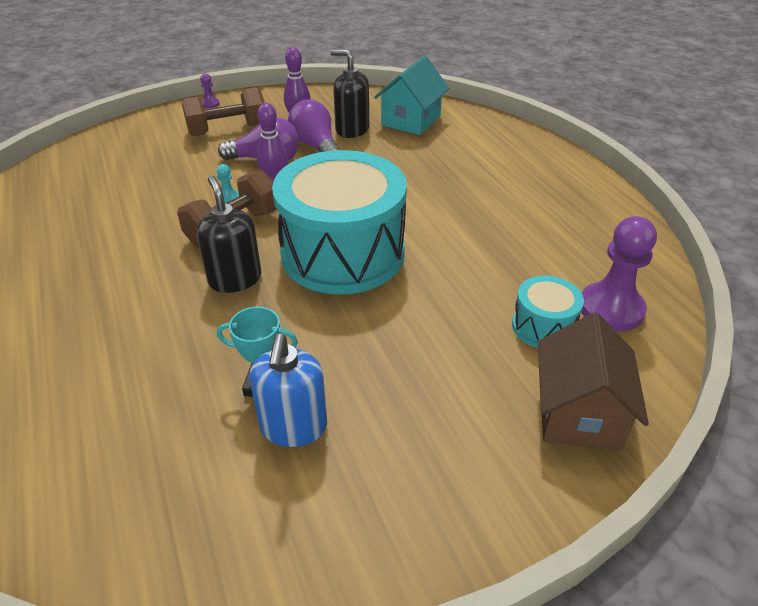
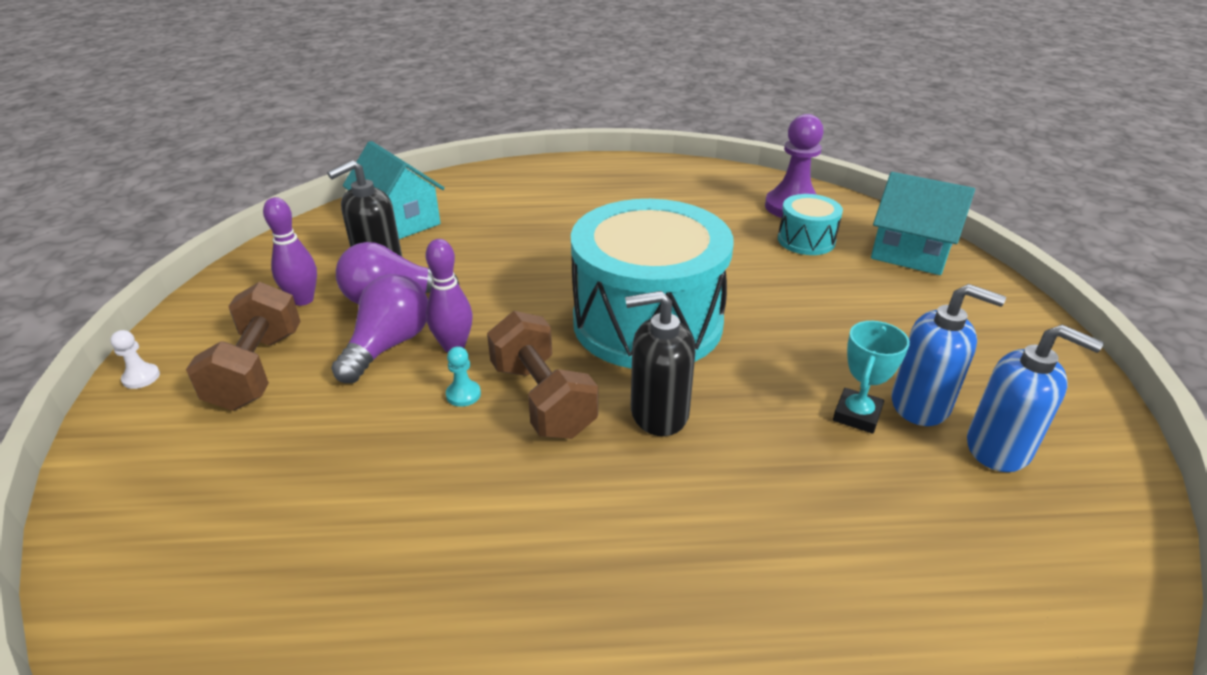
camera: 70 degrees left, 5 degrees down
purple pawn [200,73,220,108] -> white pawn [110,330,160,389]
brown house [538,313,649,451] -> turquoise house [871,172,975,275]
none -> blue soap dispenser [967,325,1104,472]

